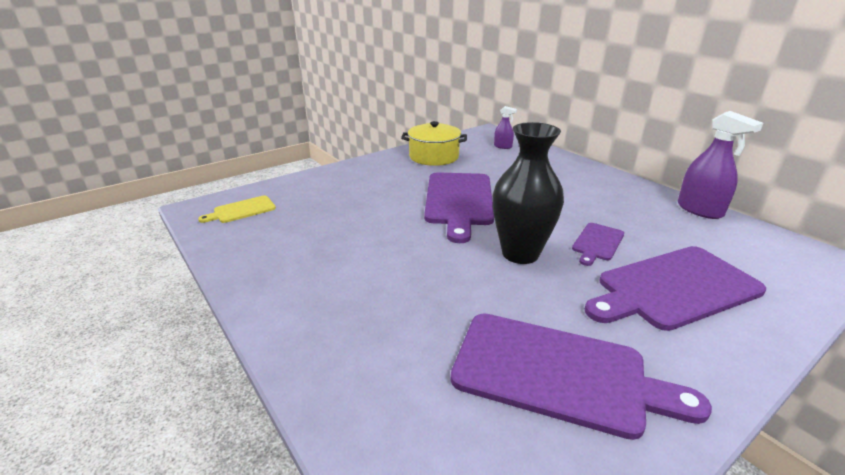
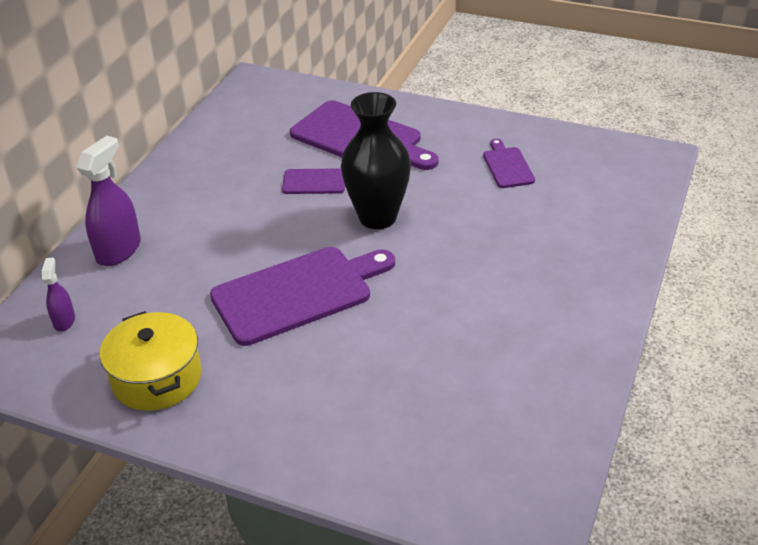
camera: 120 degrees left, 10 degrees up
yellow cutting board [198,195,276,223] -> none
purple cutting board [451,313,712,440] -> purple cutting board [483,139,535,188], size x0.49
purple spray bottle [678,111,763,219] -> purple spray bottle moved to [77,136,141,266]

